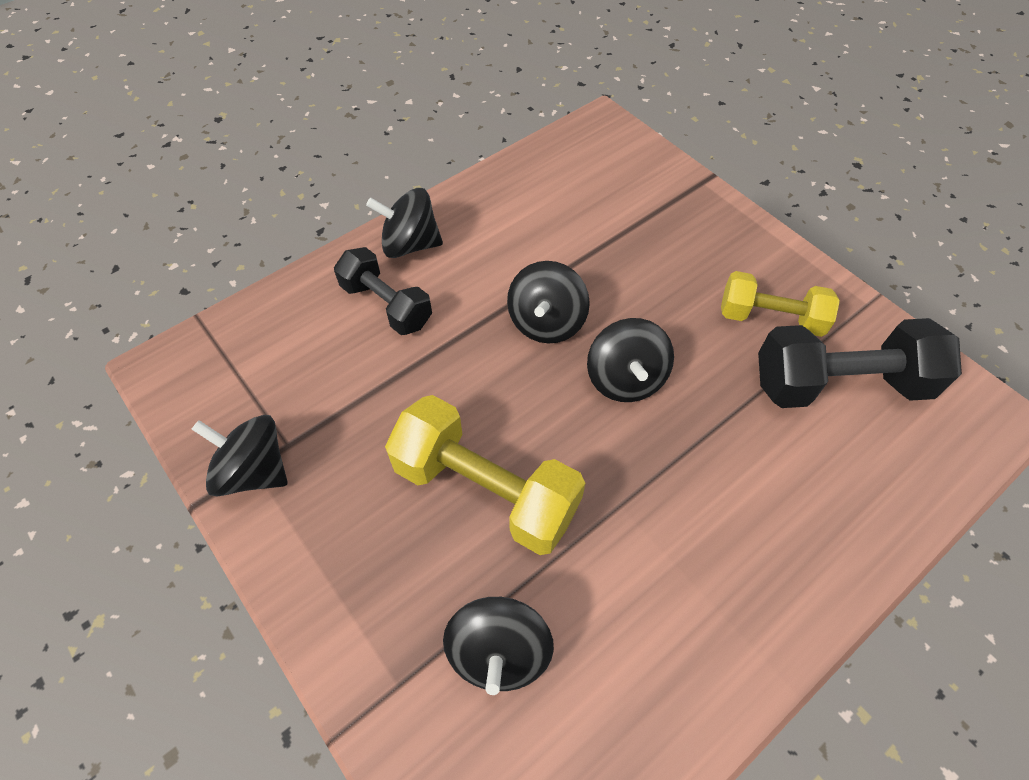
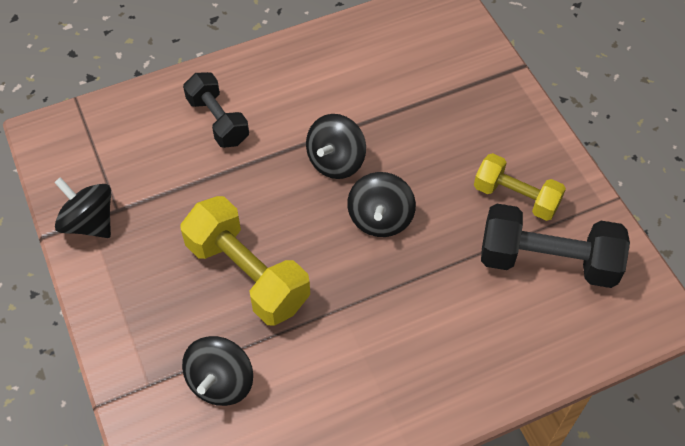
camera: 15 degrees right, 0 degrees up
black spinning top [366,188,443,258] -> none

